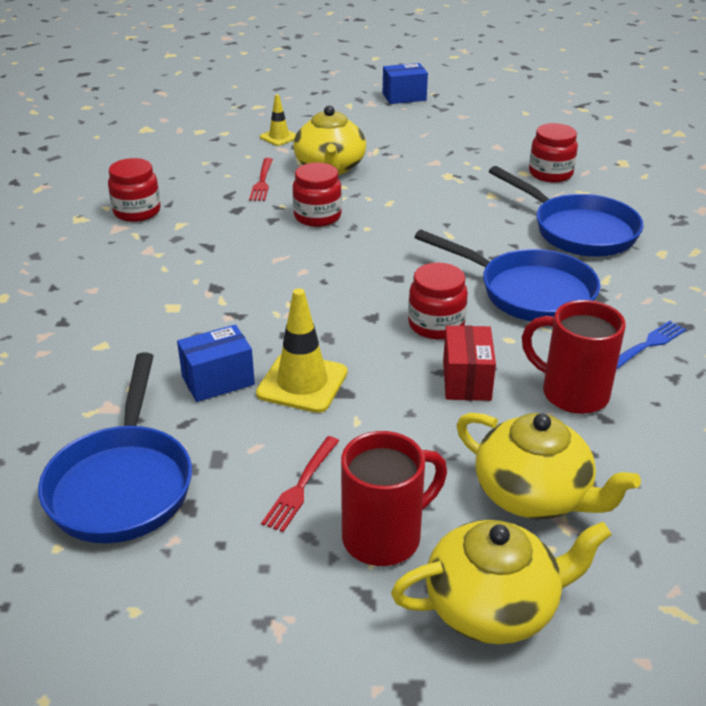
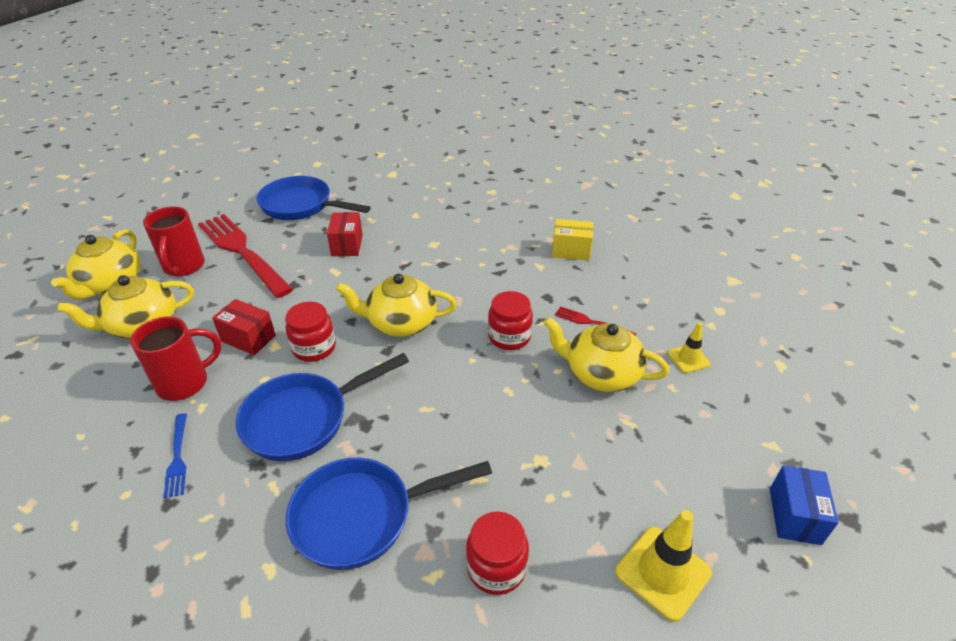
camera: 115 degrees right, 5 degrees up
red jar [108,158,161,222] -> yellow box [552,219,593,260]
blue box [177,325,255,402] -> red box [327,212,363,256]
yellow traffic cone [256,288,347,413] -> yellow traffic cone moved to [615,510,712,622]
red fork [261,436,339,532] -> red fork [198,214,293,298], size x2.29
none -> yellow teapot [336,274,457,337]

